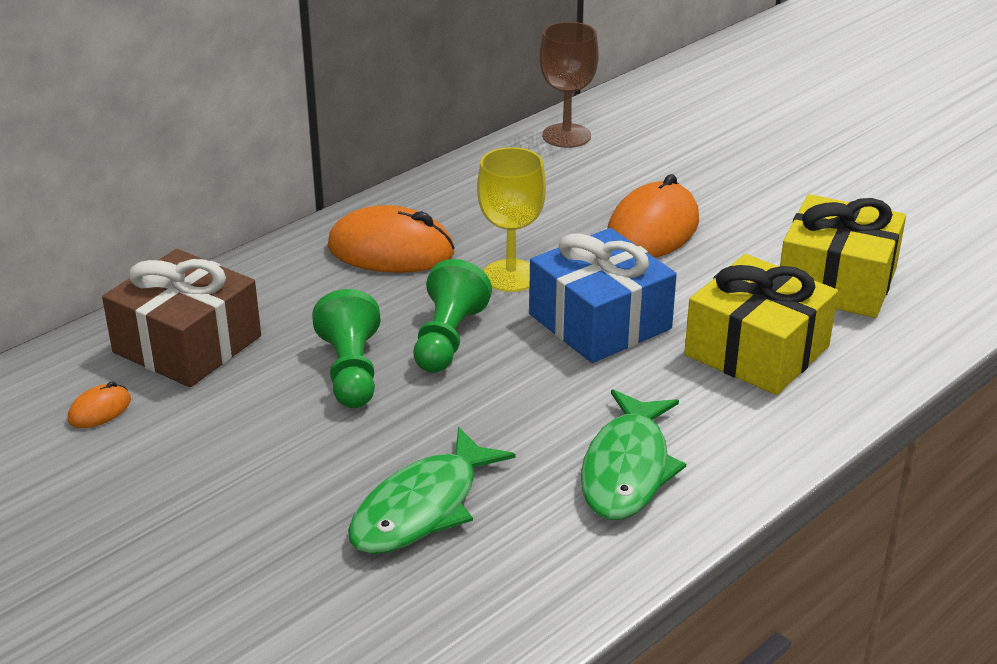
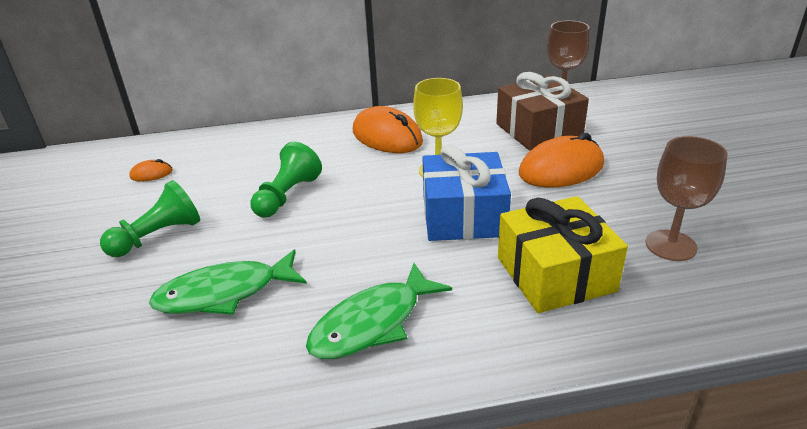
camera: 35 degrees right, 0 degrees up
brown gift [102,249,261,387] -> brown gift moved to [496,72,589,151]
green pawn [414,259,492,373] -> green pawn moved to [100,180,200,257]
yellow gift [780,194,906,318] -> brown goblet [646,136,728,261]

